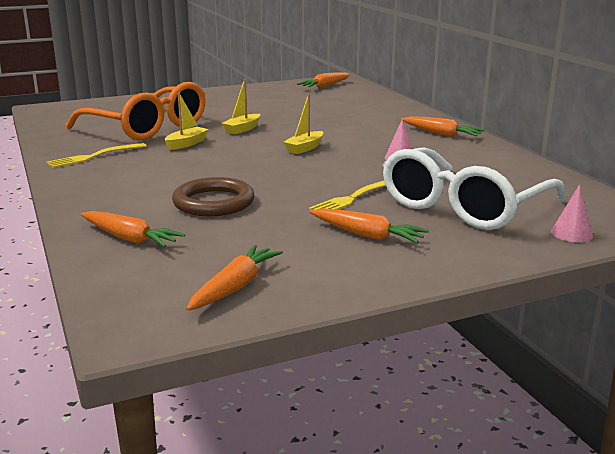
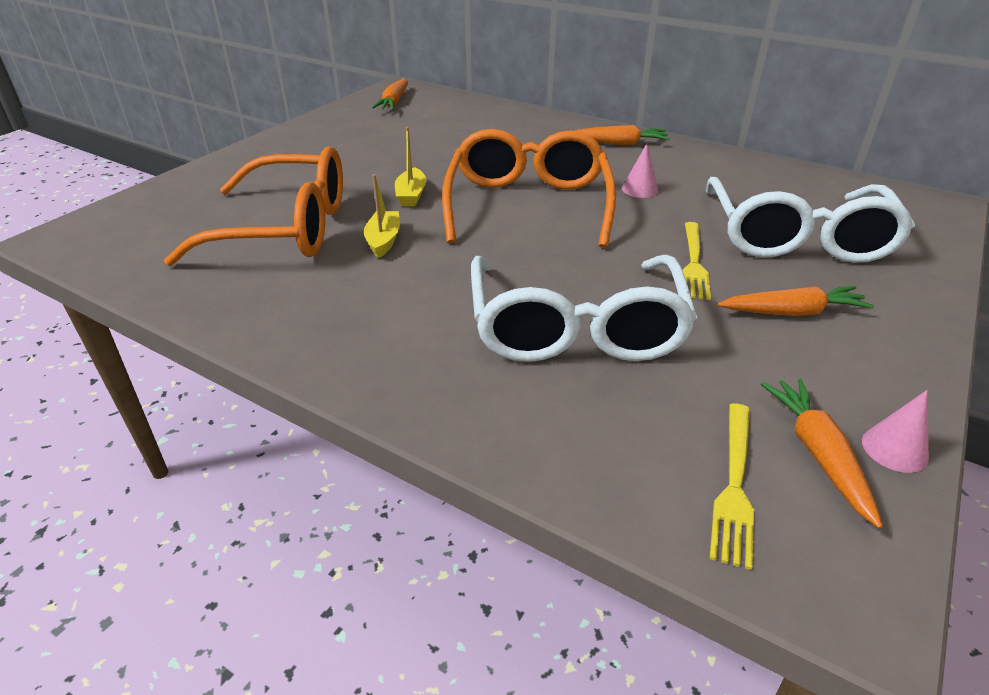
camera: 35 degrees left, 15 degrees up
yellow fork [46,143,147,168] -> yellow fork moved to [710,403,754,570]
orange carrot [81,211,185,247] -> none
brown ring [172,177,255,216] -> white glasses [471,255,697,362]
yellow boat [283,94,323,154] -> orange glasses [442,129,616,248]
pink cone [551,184,593,242] -> pink cone moved to [862,390,929,473]

